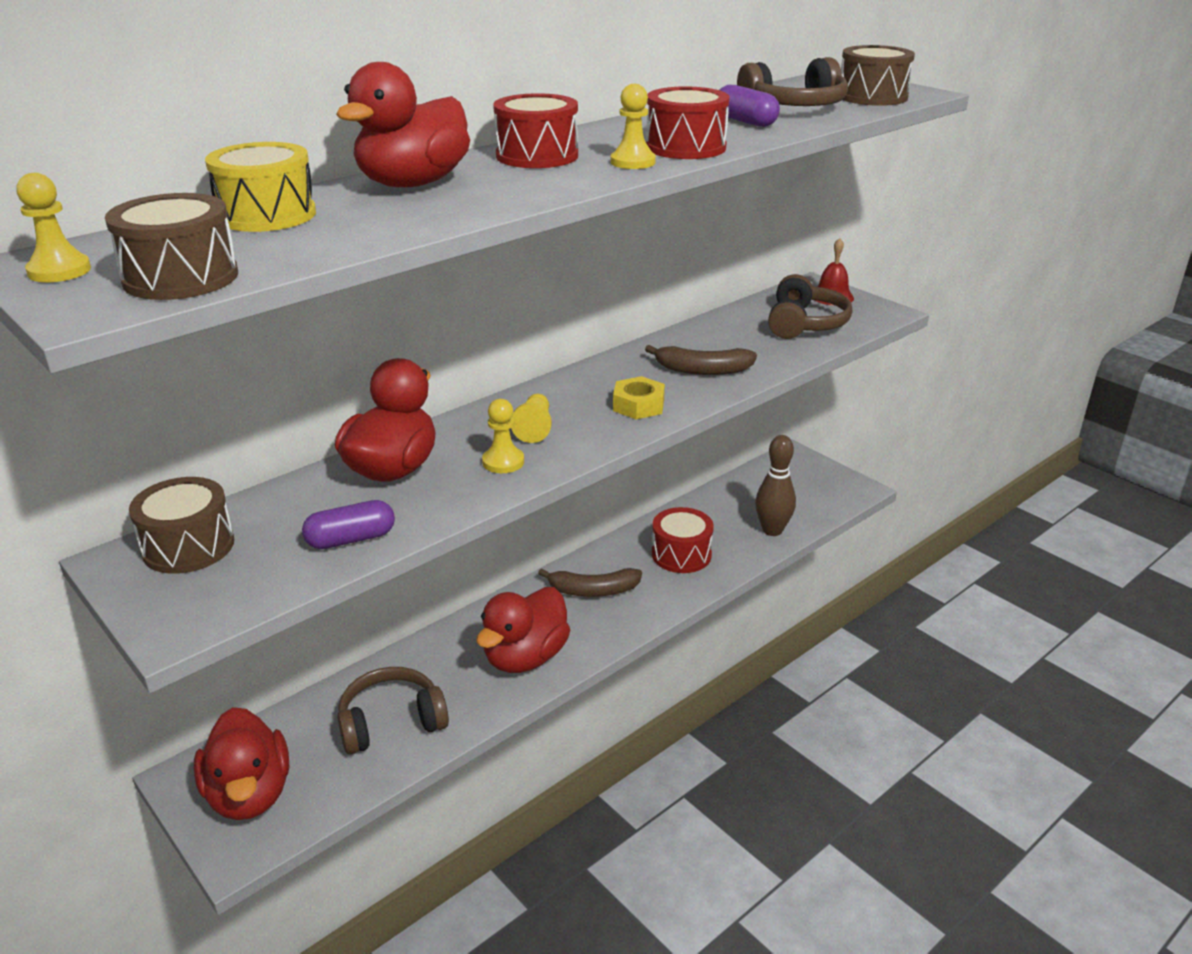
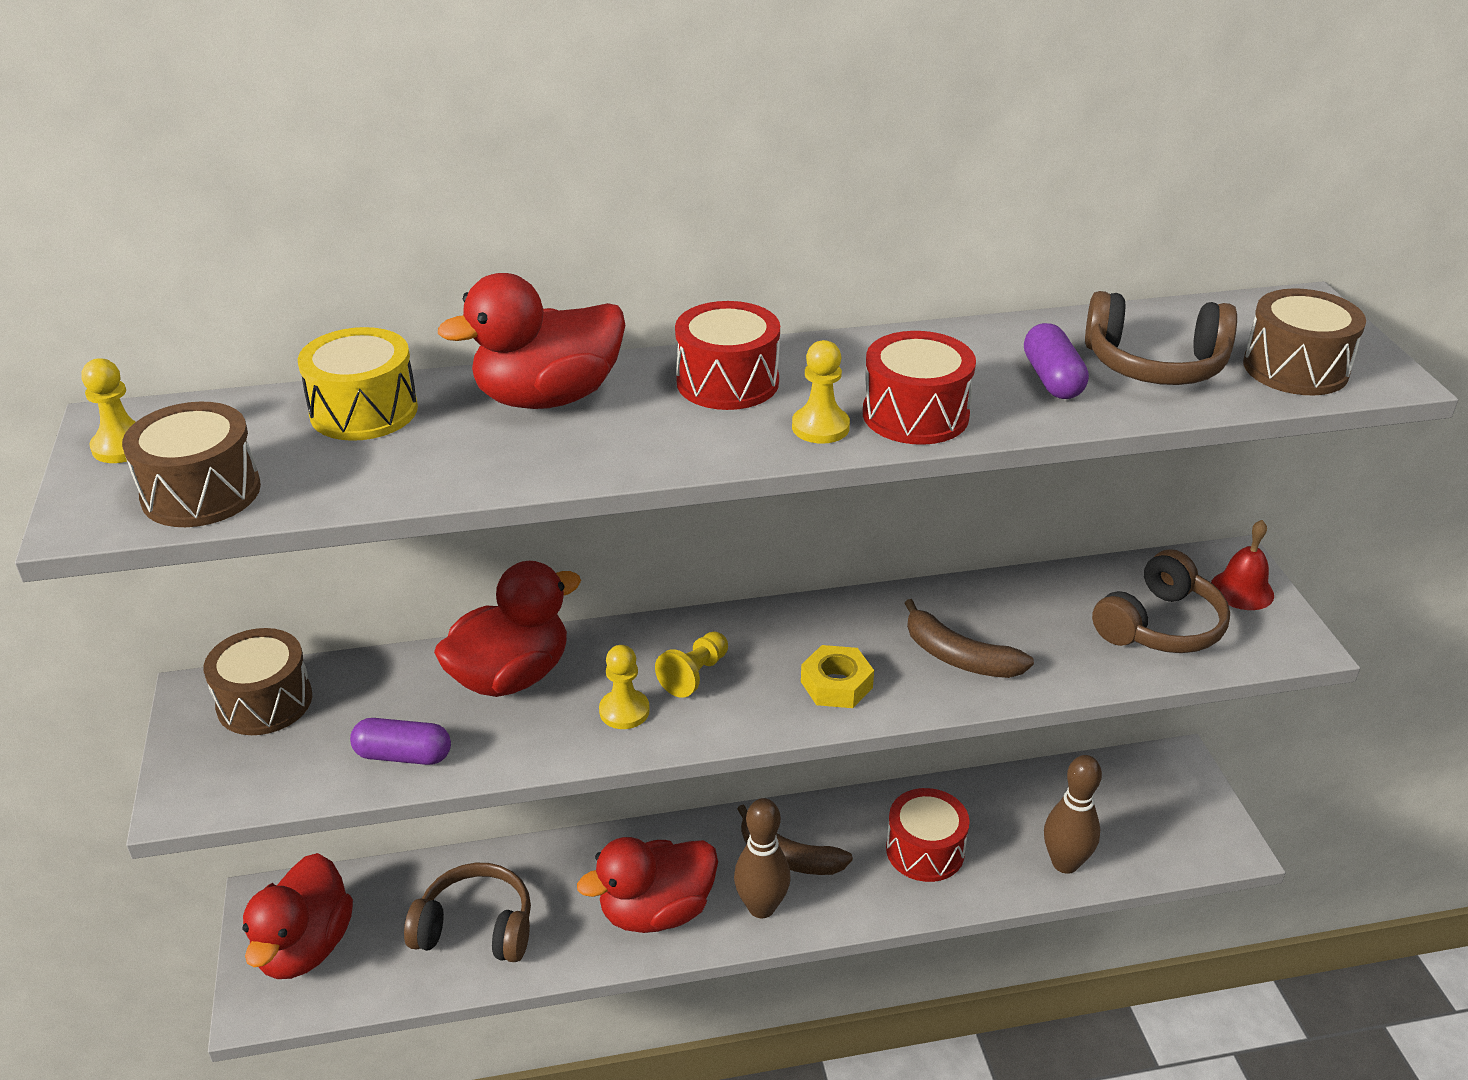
camera: 30 degrees right, 5 degrees up
none -> brown bowling pin [734,798,791,918]

